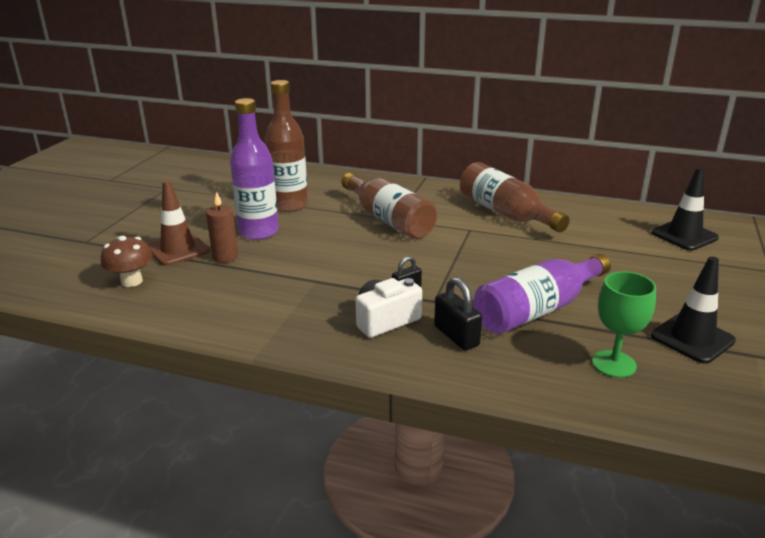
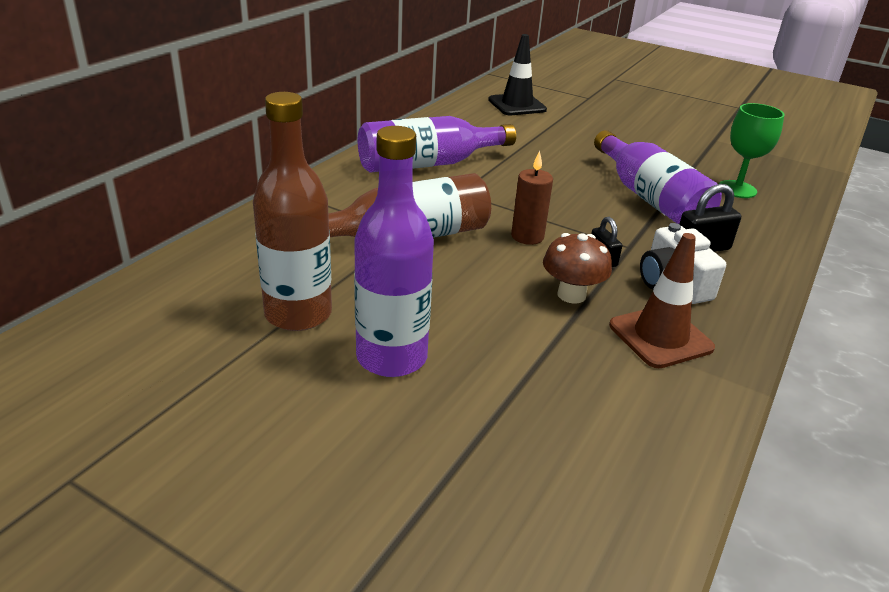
camera: 80 degrees left, 5 degrees up
brown mushroom [101,236,153,287] -> brown mushroom moved to [543,233,612,303]
brown traffic cone [148,180,210,266] -> brown traffic cone moved to [609,233,715,368]
brown candle [206,192,238,263] -> brown candle moved to [511,151,553,245]
brown bottle [460,162,570,232] -> purple bottle [358,116,516,173]
black traffic cone [651,257,736,364] -> none

